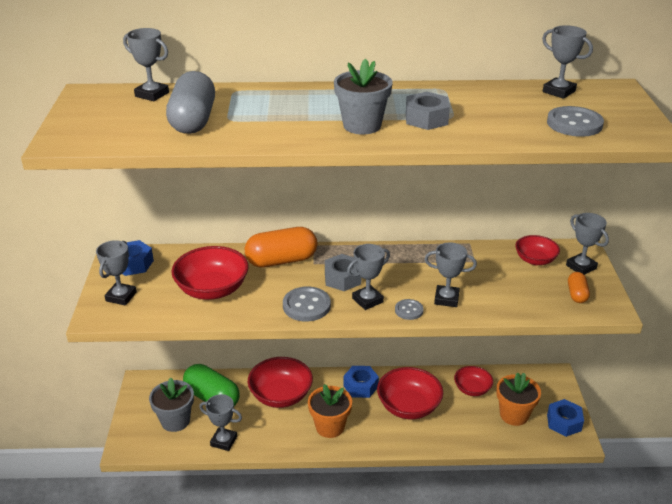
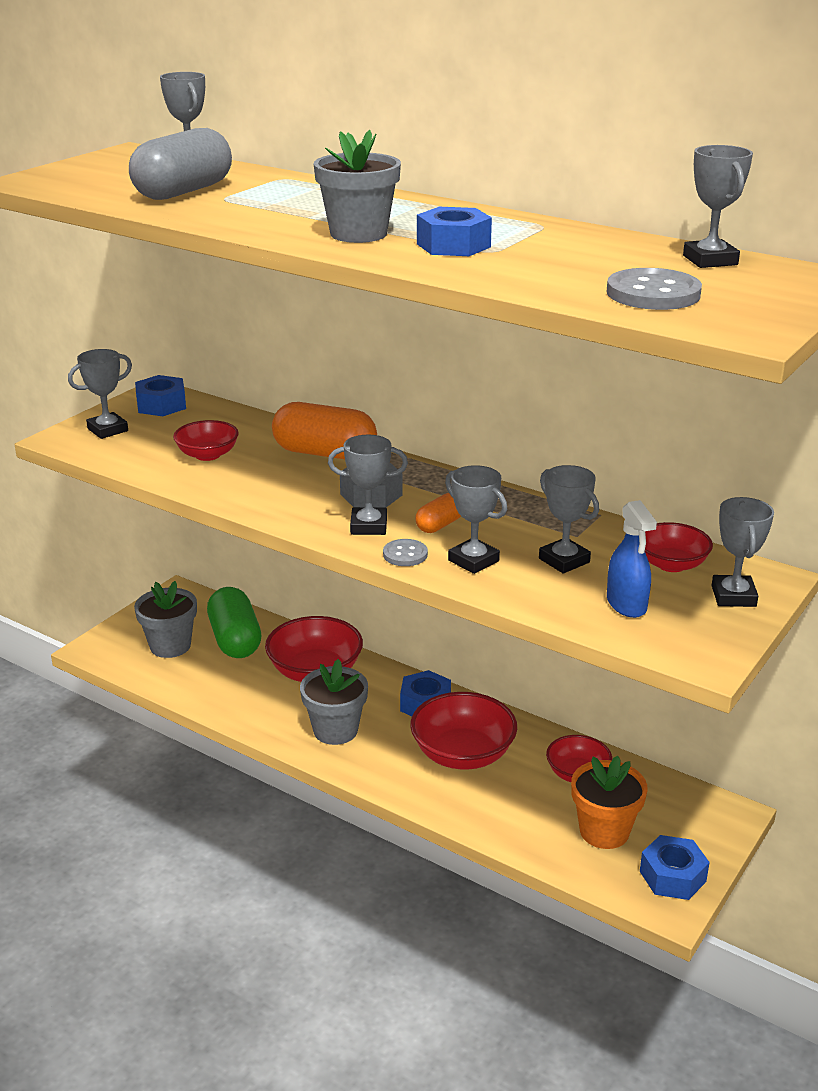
camera: 35 degrees right, 5 degrees down
red bowl [171,246,248,300] -> red bowl [173,420,239,461], size x0.61
grey trophy [199,394,242,451] -> grey trophy moved to [539,465,599,574]
grey button [283,287,331,322] -> none
orange flower pot [308,384,352,438] -> grey flower pot [300,659,368,745]
grey nut [406,92,450,130] -> blue nut [417,207,492,256]
orange capsule [568,272,590,303] -> orange capsule moved to [415,493,461,533]
none -> blue spray bottle [607,500,657,618]

